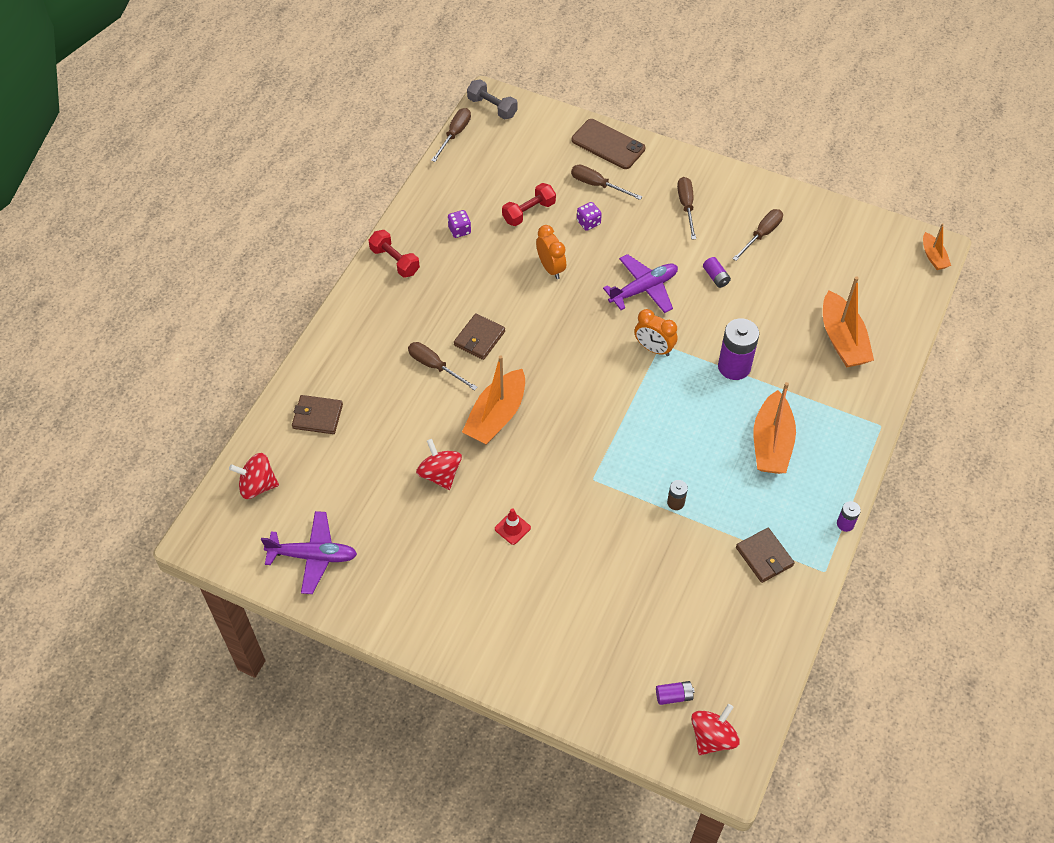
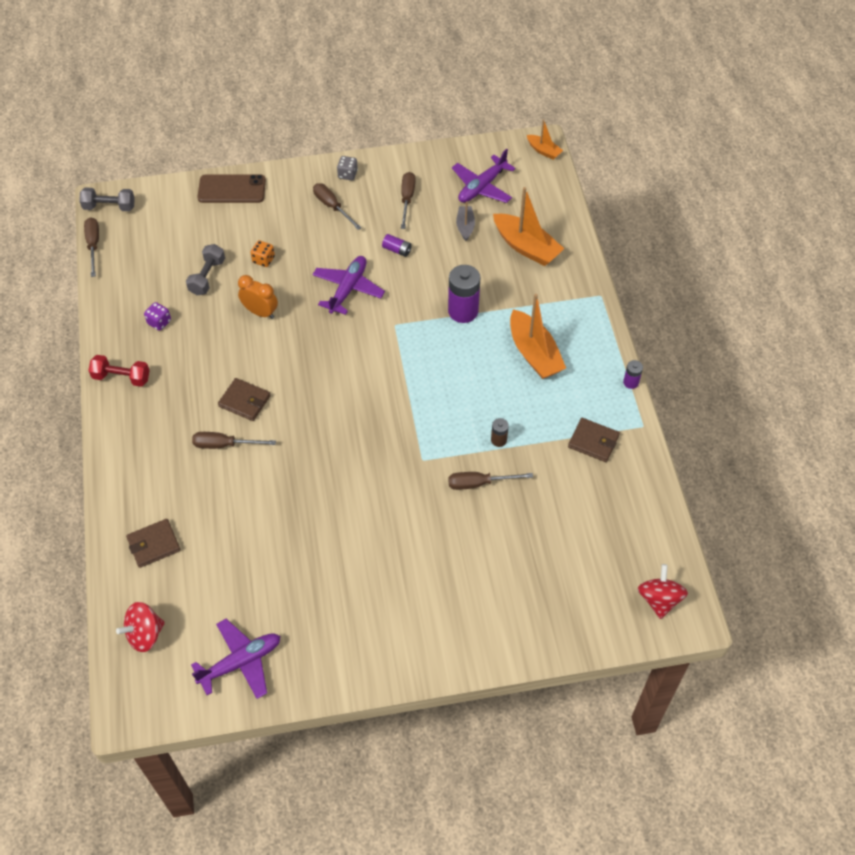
camera: 35 degrees left, 0 degrees up
red spinning top [416,439,462,490] -> none
brown wallet [454,313,505,360] -> brown wallet turned 60 degrees counterclockwise [218,378,271,421]
orange boat [462,355,525,445] -> none
red traffic cone [495,508,531,545] -> none
red dumbbell [502,183,556,226] -> grey dumbbell [186,244,225,295]
brown screwdriver [571,165,642,200] -> brown screwdriver moved to [448,472,533,490]
purple dice [577,202,602,231] -> orange dice [250,240,275,267]
orange clock [634,309,677,356] -> none
purple battery [656,681,694,705] -> none
none -> grey dice [337,156,358,180]
none -> purple plane [452,149,516,203]
none -> grey boat [456,201,475,241]

